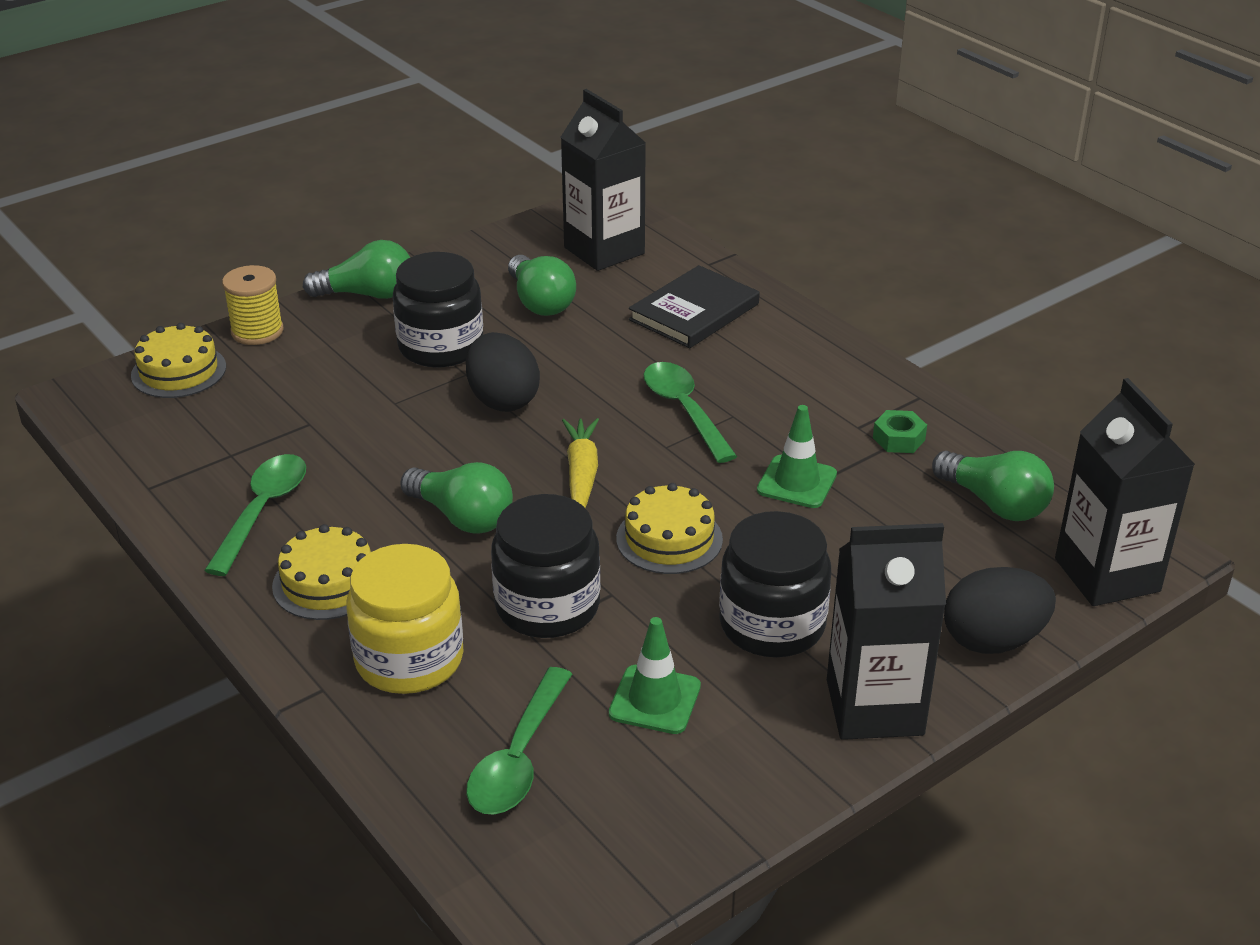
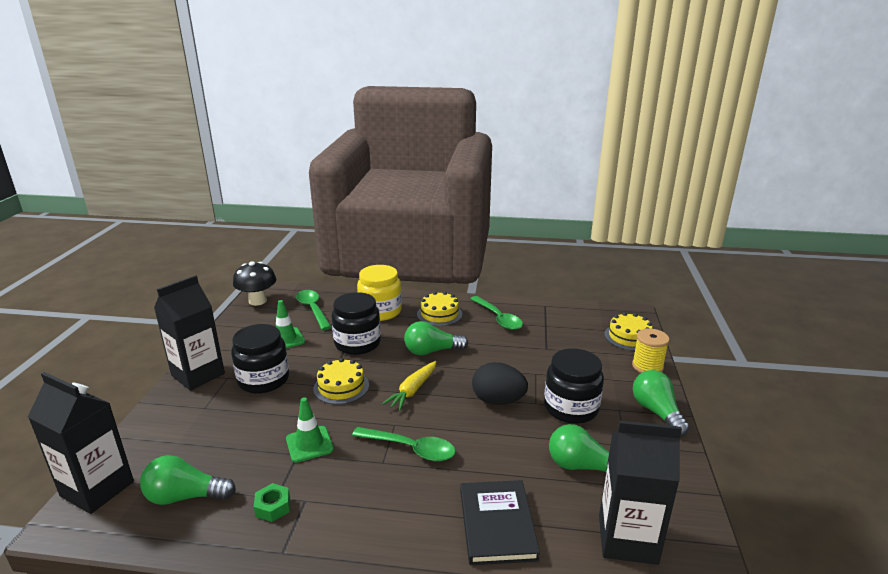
camera: 135 degrees right, 10 degrees down
green light bulb [303,240,410,299] -> green light bulb turned 120 degrees clockwise [633,370,690,436]
yellow carrot [562,418,599,508] -> yellow carrot turned 75 degrees clockwise [382,361,436,411]
black egg [944,567,1056,654] -> none
none -> black mushroom [233,261,276,306]

